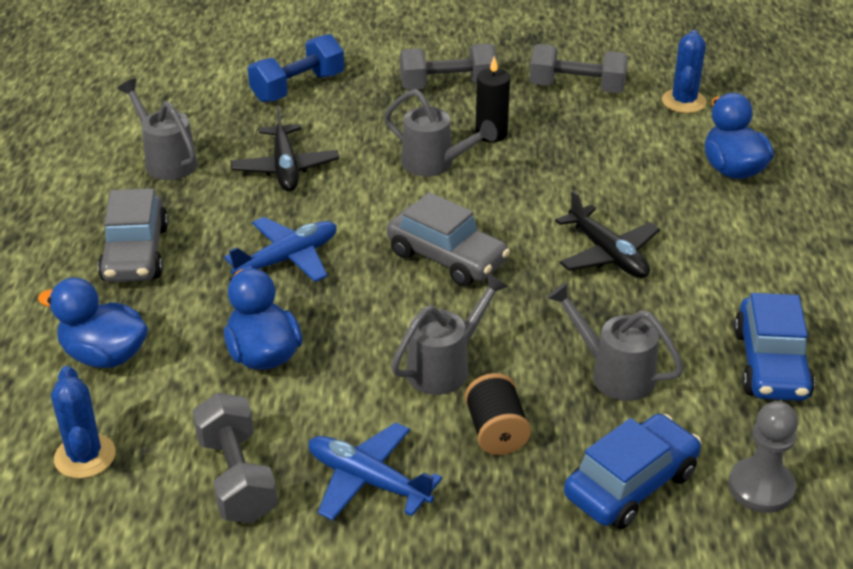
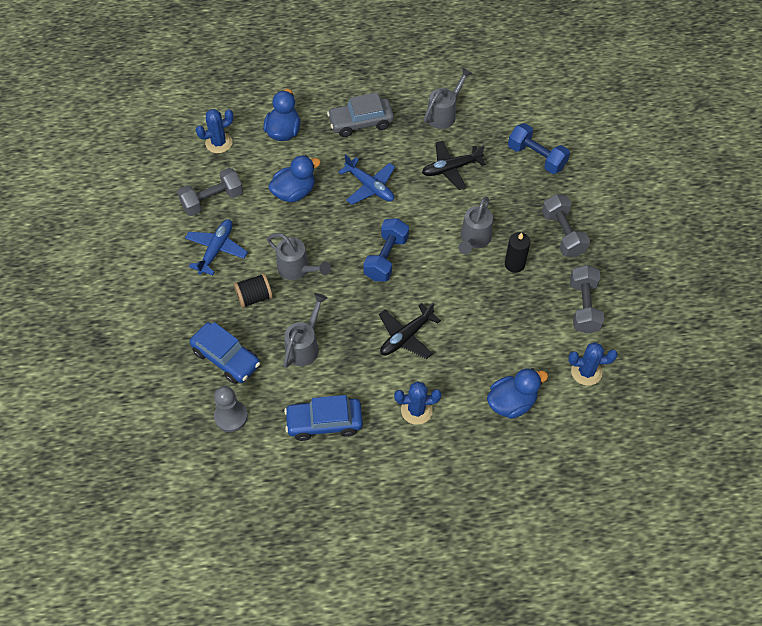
camera: 80 degrees right, 20 degrees up
grey car [387,192,510,287] -> blue dumbbell [363,218,409,281]
none -> blue cactus [394,381,441,425]

